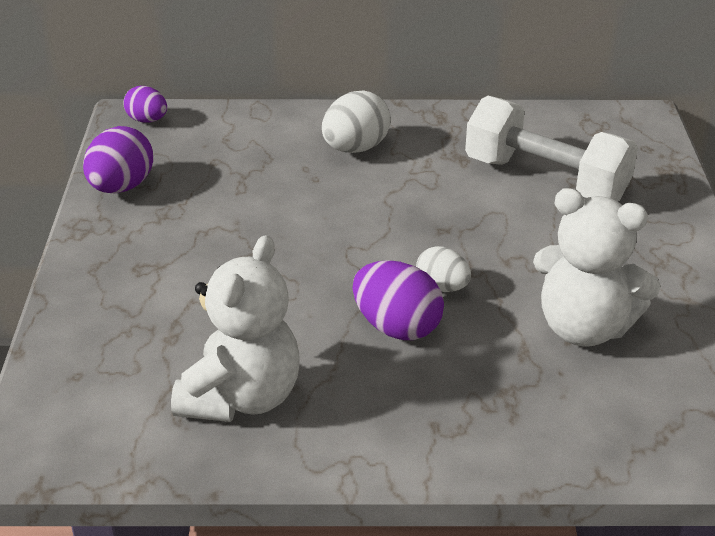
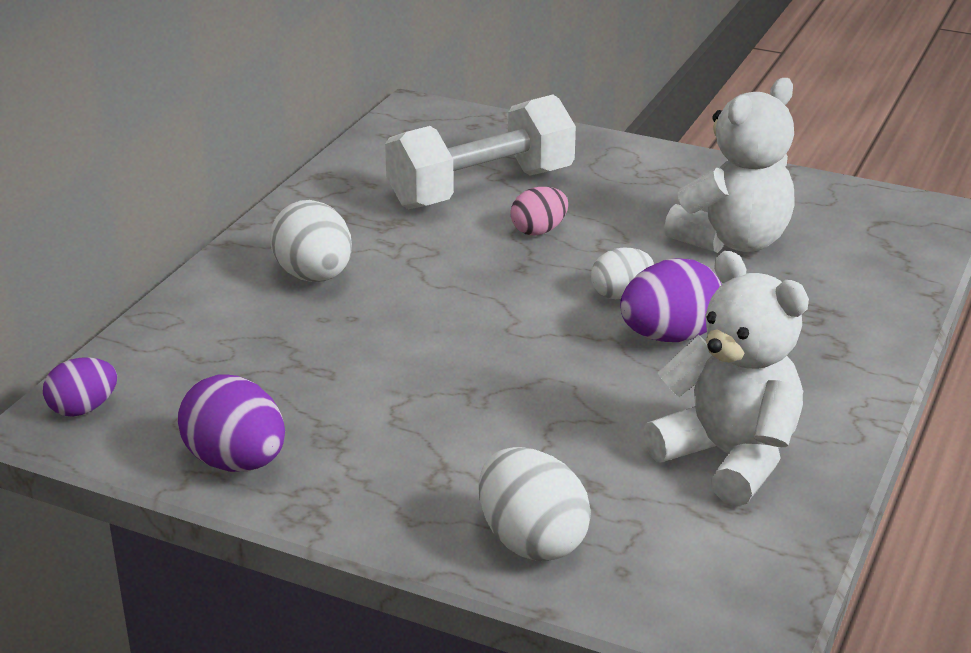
camera: 65 degrees left, 5 degrees down
none -> white egg [478,447,591,561]
none -> pink egg [510,187,568,236]

